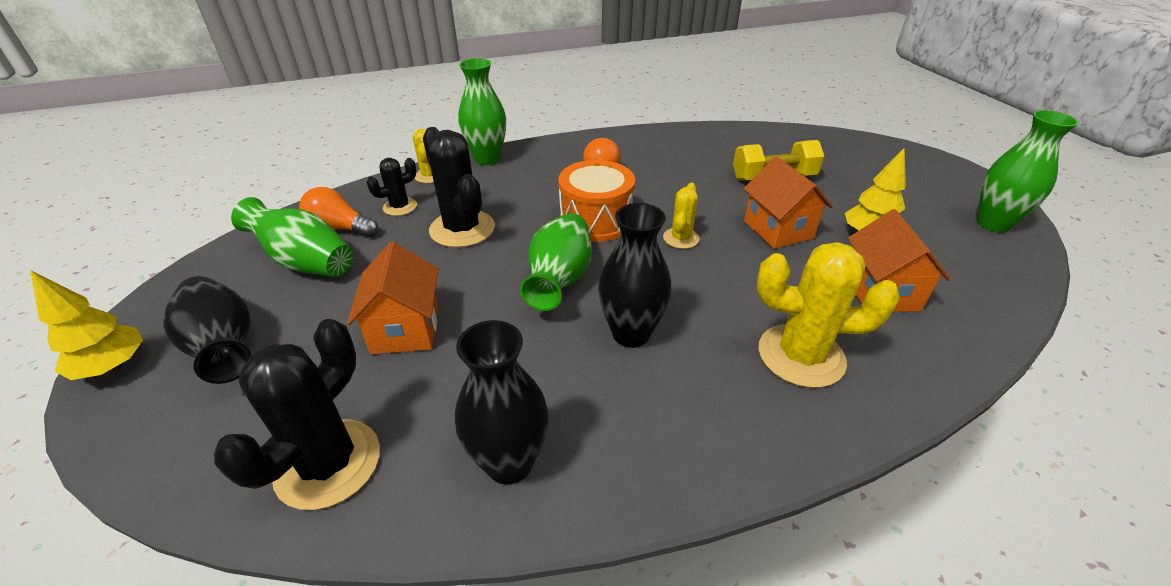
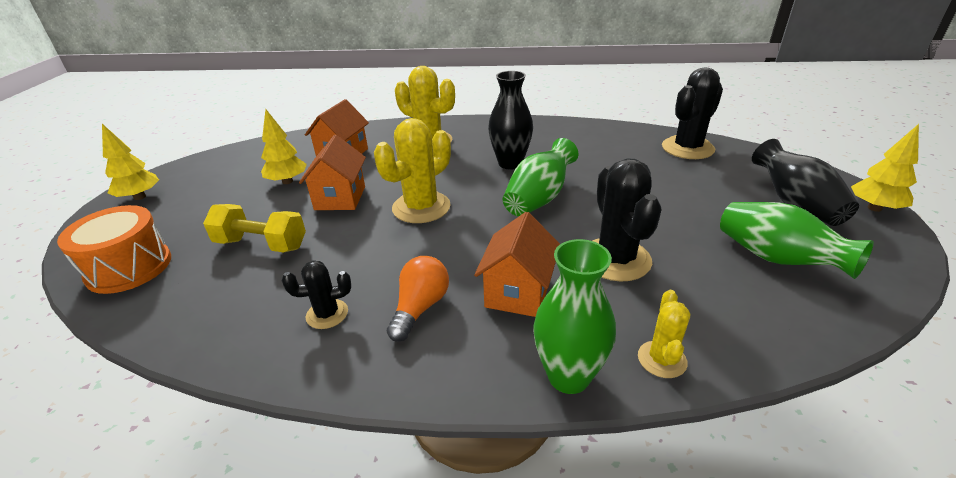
camera: 155 degrees left, 5 degrees down
orange light bulb [299,187,378,237] -> none
orange house [347,242,438,354] -> orange house moved to [474,212,560,317]
black cactus [367,158,417,216] -> black cactus moved to [282,260,351,329]
black vase [455,320,548,485] -> none
orange drum [558,160,635,242] -> orange drum moved to [57,205,171,294]
yellow cactus [663,183,700,249] -> yellow cactus [374,118,451,223], size x1.84
green vase [977,110,1079,232] -> none
none -> yellow tree [102,124,159,200]

